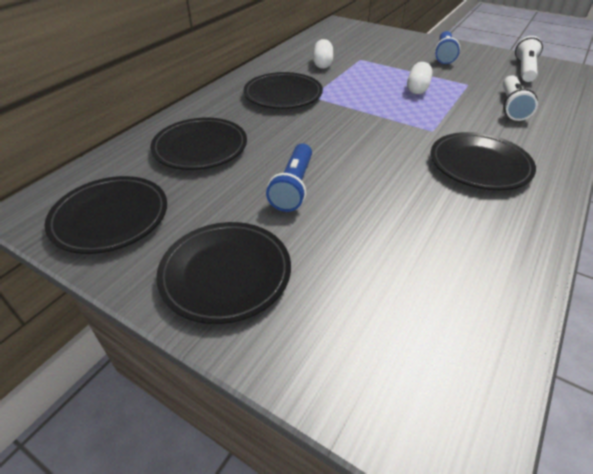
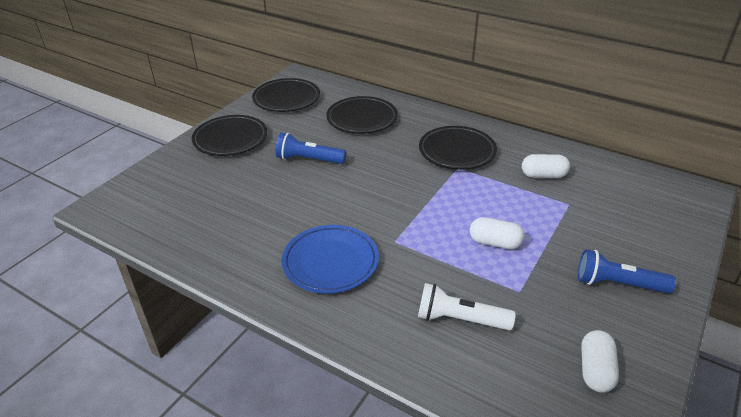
camera: 90 degrees right, 5 degrees down
black plate [431,132,536,190] -> blue plate [282,225,379,294]
white flashlight [515,36,543,82] -> white capsule [581,330,619,393]

